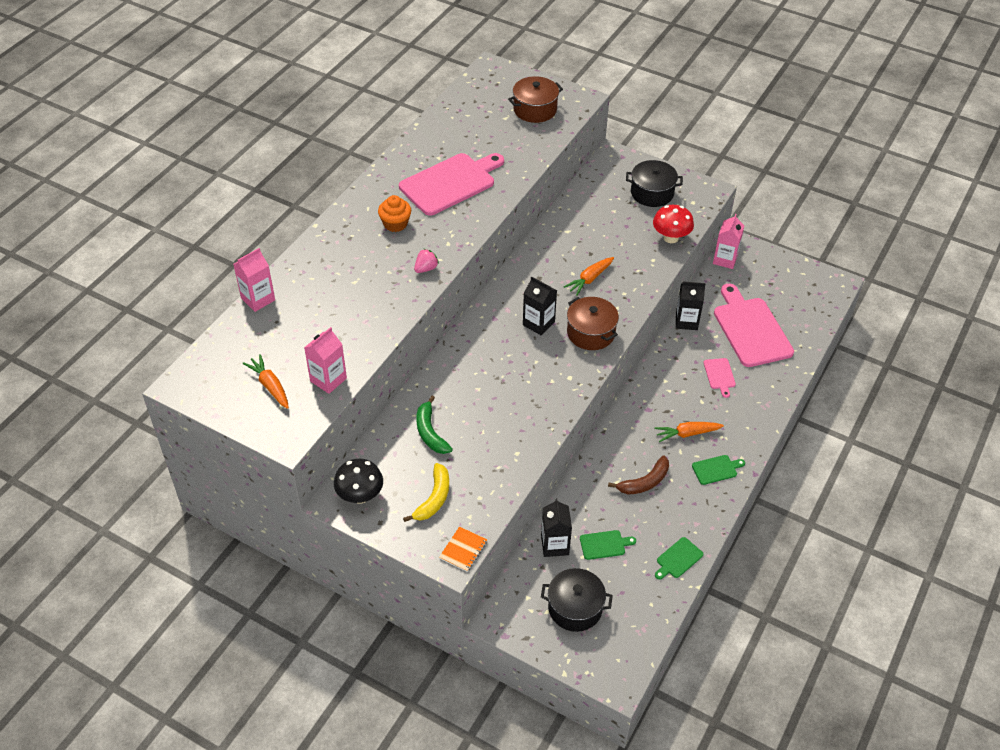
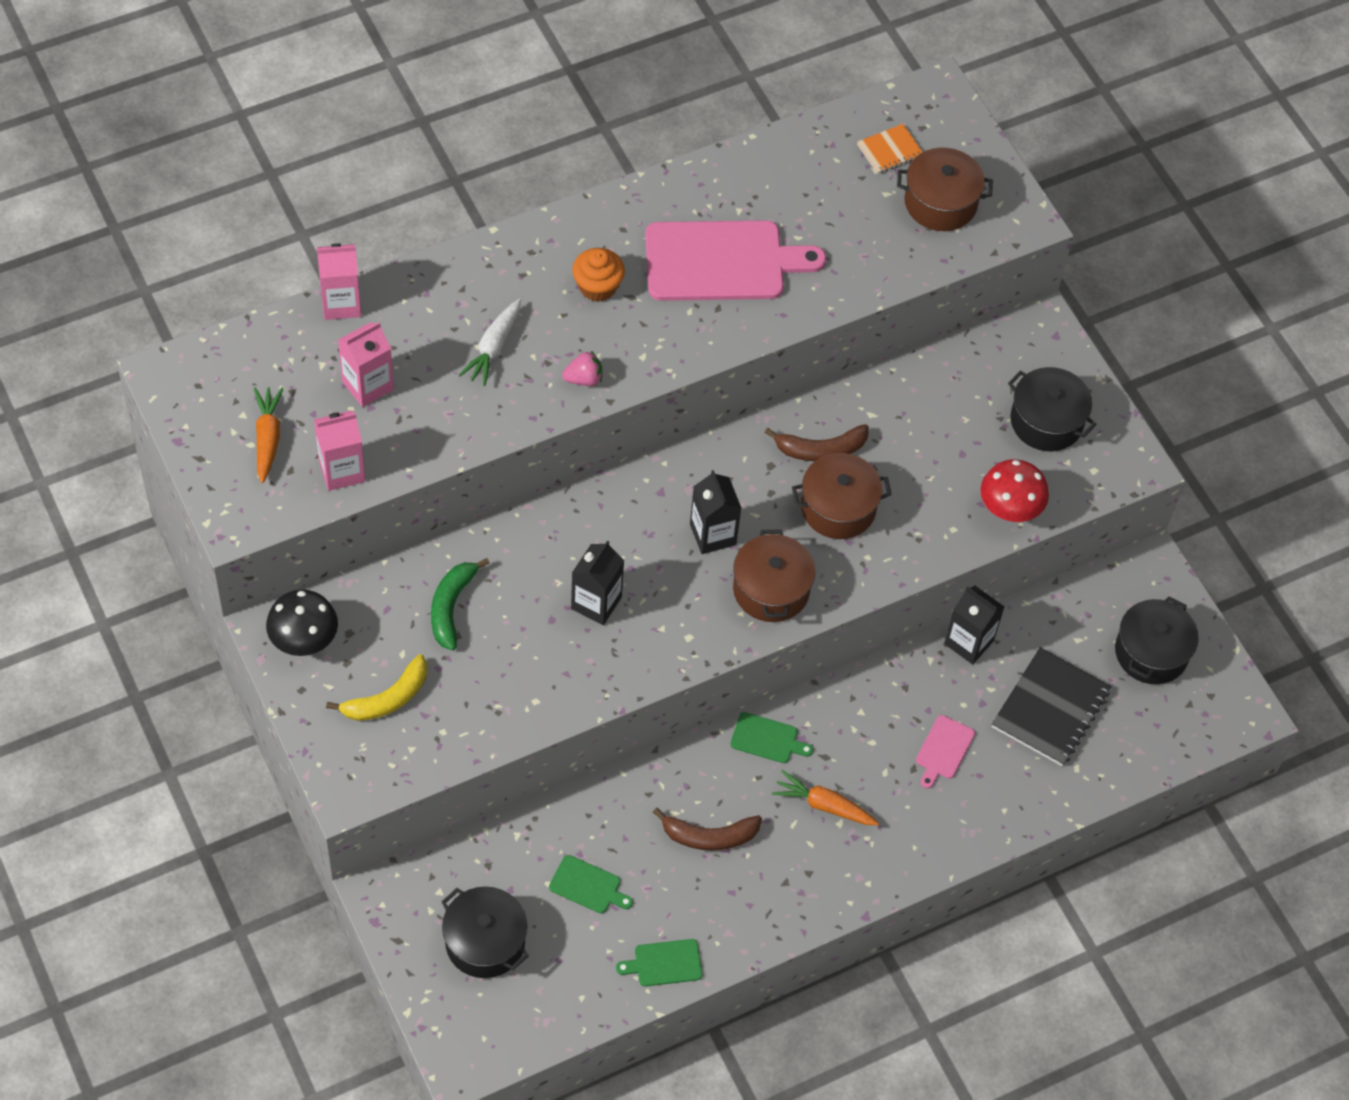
camera: 30 degrees right, 10 degrees up
orange notebook [439,526,487,572] -> orange notebook moved to [857,124,923,174]
black carton [541,498,572,557] -> black carton moved to [571,541,624,625]
orange carrot [564,257,614,296] -> brown pot [792,453,892,539]
green cutting board [692,455,745,485] -> green cutting board moved to [730,712,813,763]
pink carton [713,214,744,269] -> pink carton moved to [338,322,394,407]
pink cutting board [714,284,794,367] -> black notebook [992,647,1111,766]
none -> white carrot [459,299,521,386]
none -> brown banana [764,424,869,461]
none -> black pot [1115,597,1199,684]

